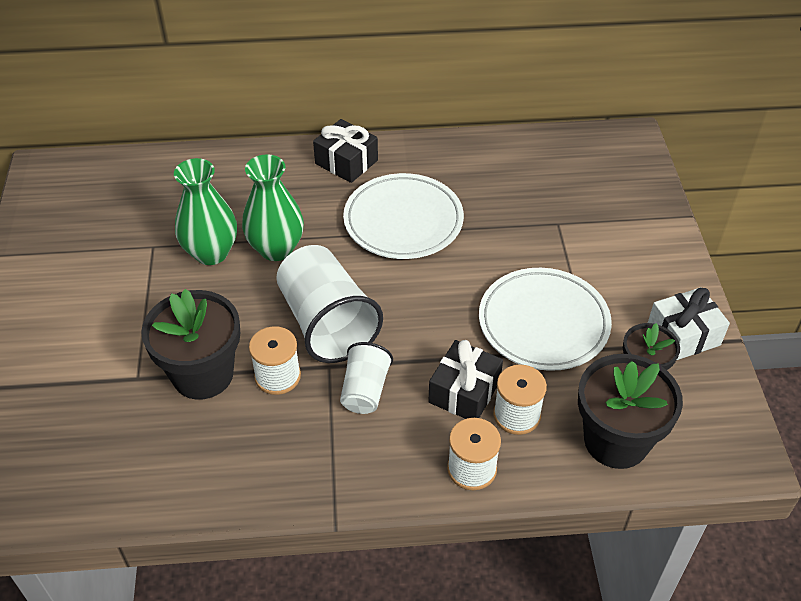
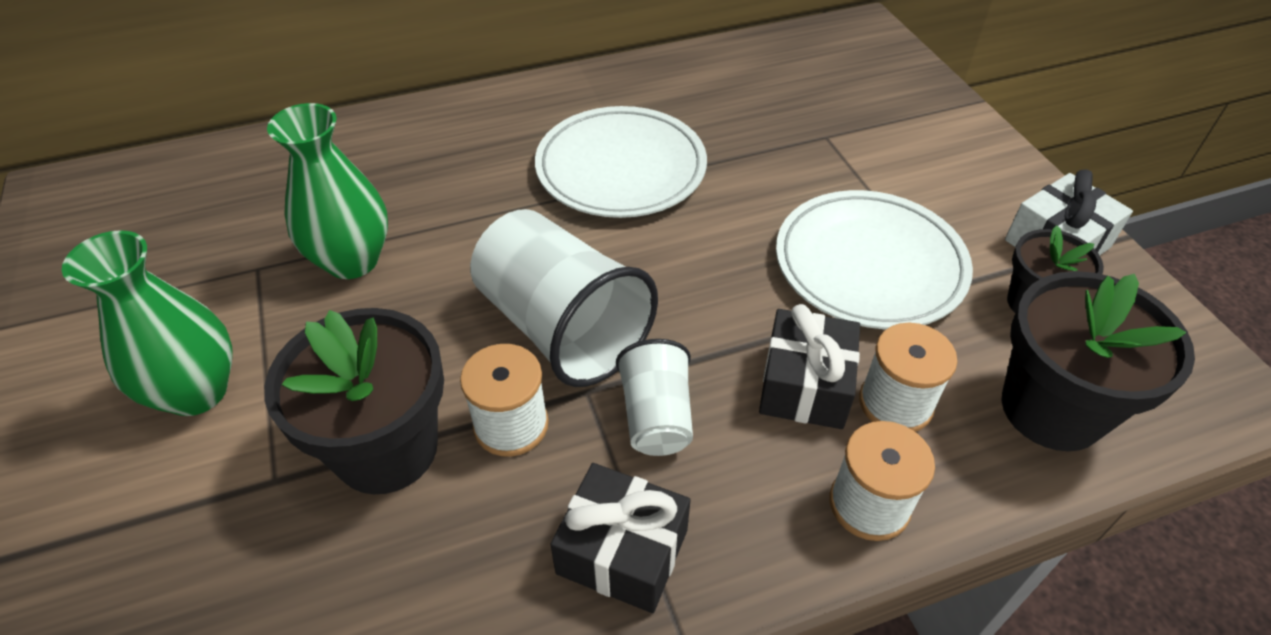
camera: 15 degrees left, 0 degrees up
green vase [242,154,304,261] -> green vase moved to [62,230,233,416]
black gift [313,119,378,183] -> black gift moved to [550,463,691,613]

